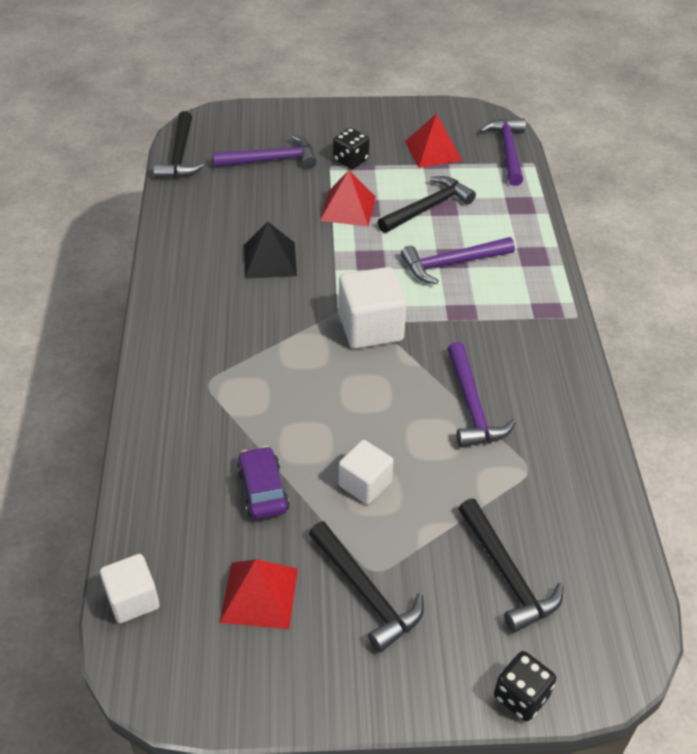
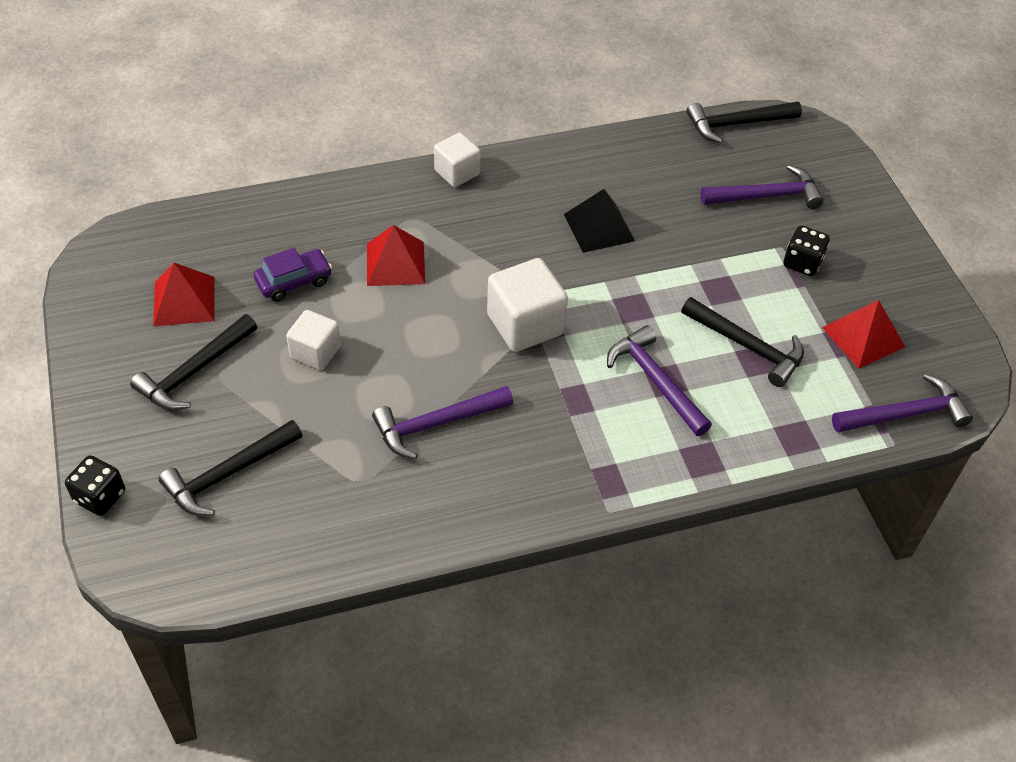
camera: 75 degrees right, 5 degrees up
white cube [100,554,160,623] -> white cube moved to [434,133,481,187]
purple hammer [213,135,317,169] -> purple hammer turned 75 degrees counterclockwise [700,165,824,209]
red pyramid [320,170,376,227] -> red pyramid moved to [367,225,425,286]

